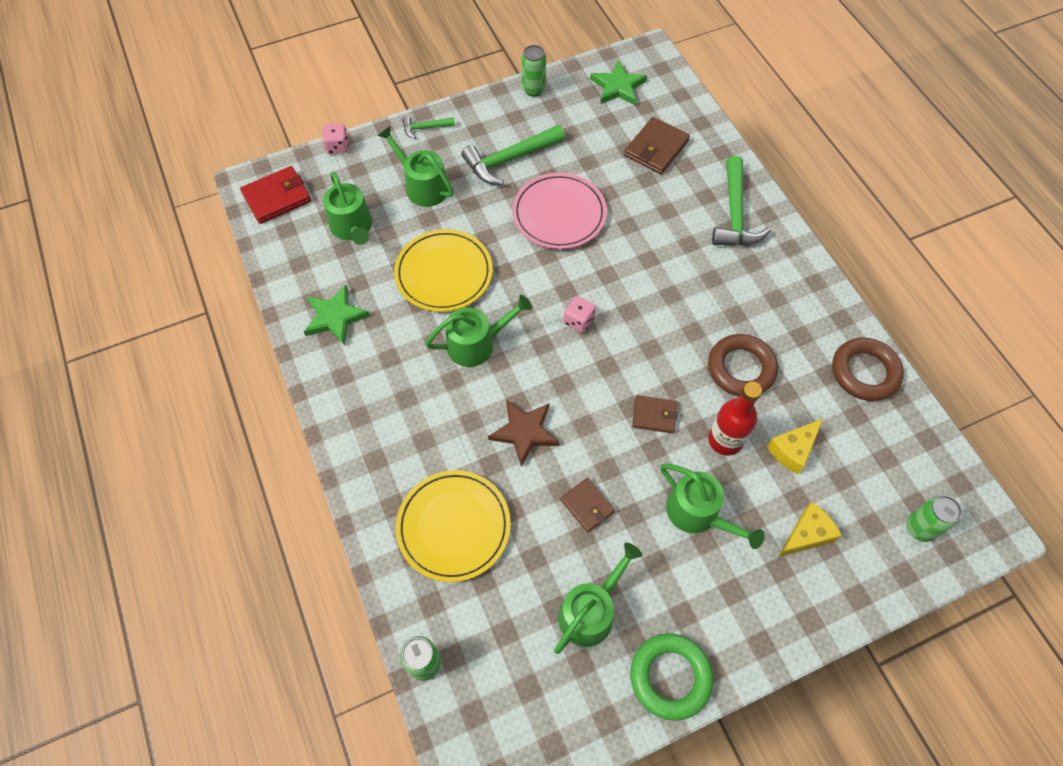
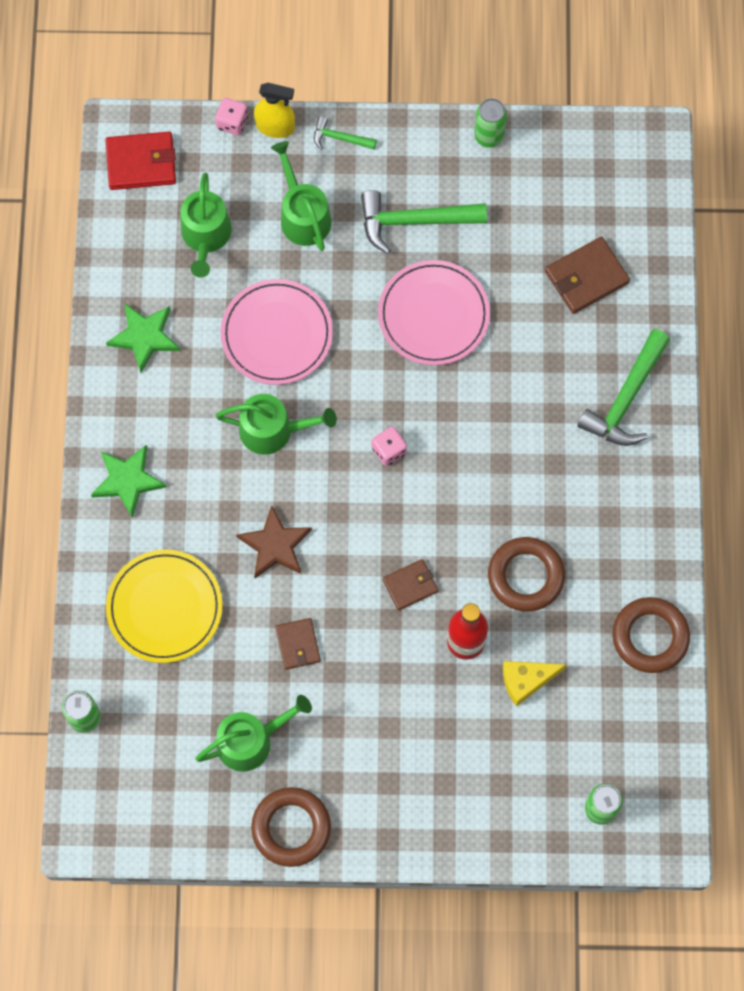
camera: 25 degrees right, 10 degrees up
yellow plate [394,229,493,312] -> pink plate [220,279,333,385]
green star [590,61,647,105] -> green star moved to [91,445,166,518]
green ring [630,633,713,721] -> brown ring [251,787,331,867]
brown wallet [632,395,678,434] -> brown wallet turned 60 degrees counterclockwise [383,559,438,610]
green watering can [660,464,765,549] -> none
yellow cheese [778,502,842,557] -> none
none -> yellow spray bottle [254,83,295,138]

